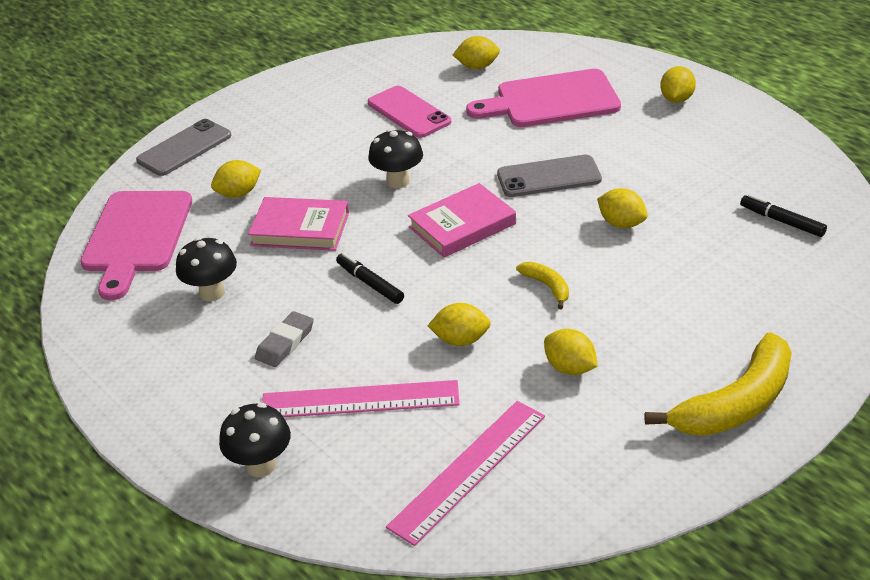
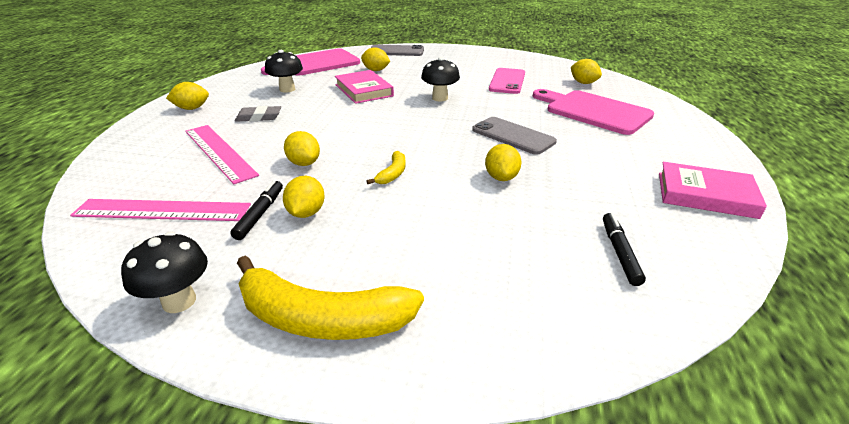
camera: 50 degrees right, 5 degrees down
black mushroom [219,403,291,477] -> black mushroom moved to [121,231,208,313]
black marker [336,253,404,304] -> black marker moved to [230,180,283,240]
pink book [408,183,516,258] -> pink book moved to [659,162,767,219]
yellow lemon [660,66,696,103] -> yellow lemon moved to [166,82,209,110]

